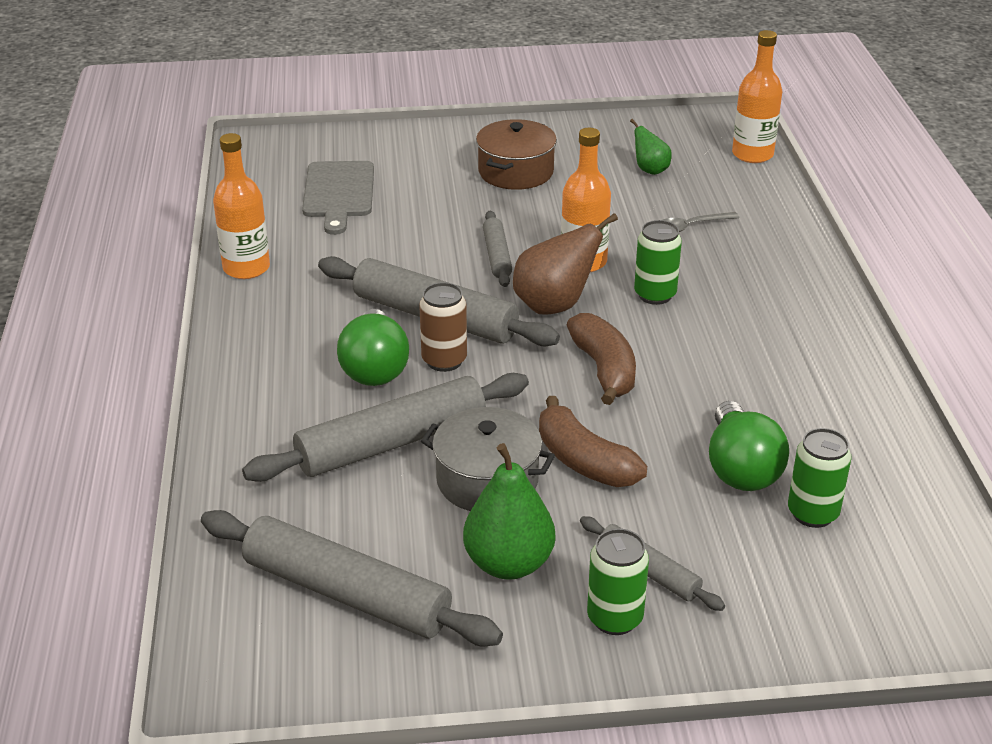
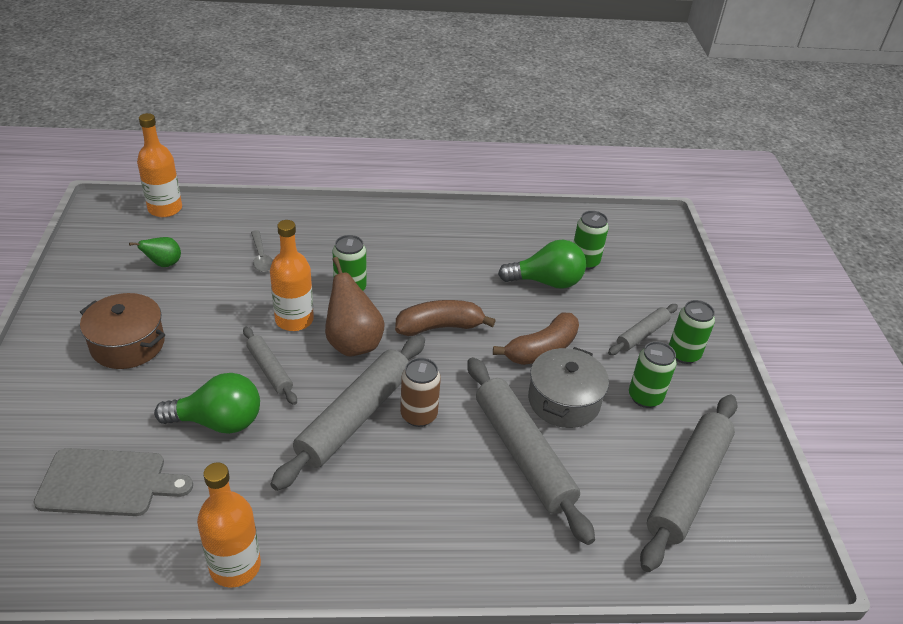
camera: 90 degrees left, 5 degrees up
green light bulb [337,309,409,386] -> green light bulb moved to [154,373,260,434]
green pear [463,443,555,580] -> green can [629,341,676,408]
grey rolling pin [483,211,512,287] -> grey rolling pin turned 60 degrees clockwise [243,327,297,405]

